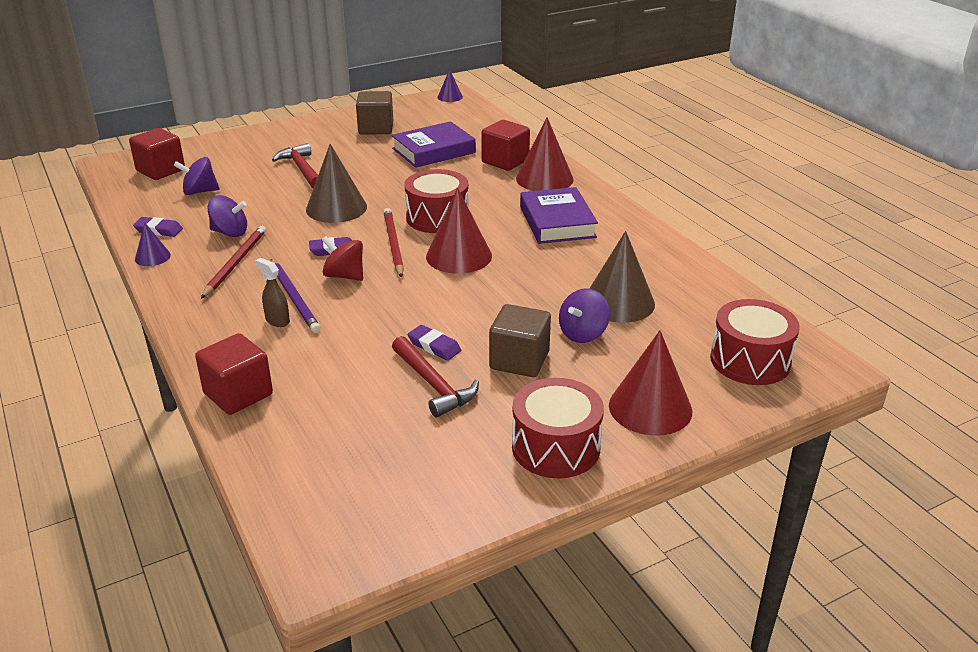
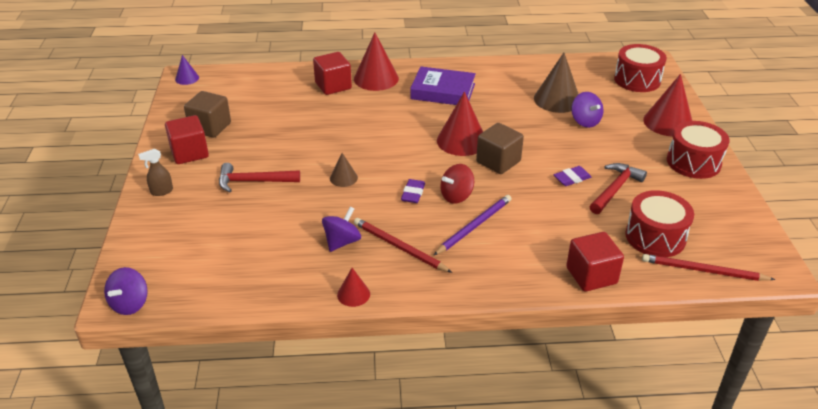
camera: 65 degrees left, 5 degrees up
red cube [129,128,185,180] -> red cube moved to [165,115,209,164]
purple eraser [133,217,183,237] -> none
purple cone [135,223,171,266] -> red cone [337,268,370,307]
purple spinning top [173,157,219,195] -> purple spinning top moved to [104,267,148,315]
brown spray bottle [255,258,290,327] -> brown spray bottle moved to [138,149,173,196]
purple pencil [271,259,321,333] -> purple pencil turned 45 degrees counterclockwise [433,195,512,256]
brown cone [306,144,367,223] -> brown cone [330,153,358,187], size x0.52
red pencil [384,208,404,278] -> red pencil moved to [642,254,775,281]
purple book [391,121,476,168] -> none
red hammer [392,336,479,418] -> red hammer turned 45 degrees counterclockwise [590,163,647,214]
red drum [404,169,469,233] -> red drum moved to [625,190,694,257]
brown cube [489,304,551,377] -> brown cube moved to [476,123,524,174]

